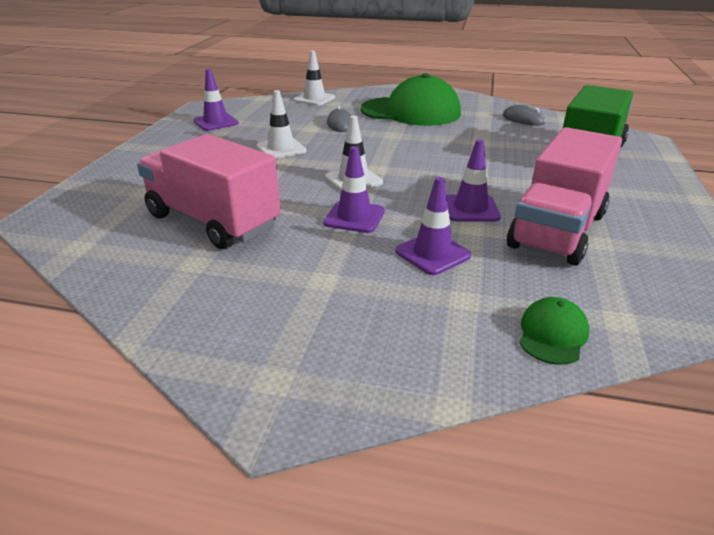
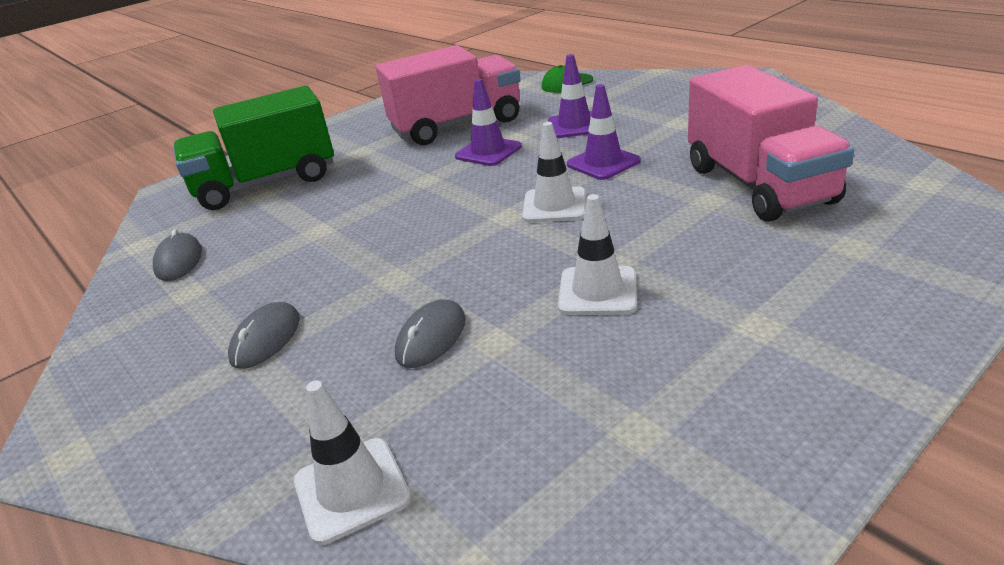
camera: 140 degrees left, 0 degrees up
purple traffic cone [194,69,239,131] -> none
green cap [360,73,461,126] -> grey mouse [228,302,300,369]

